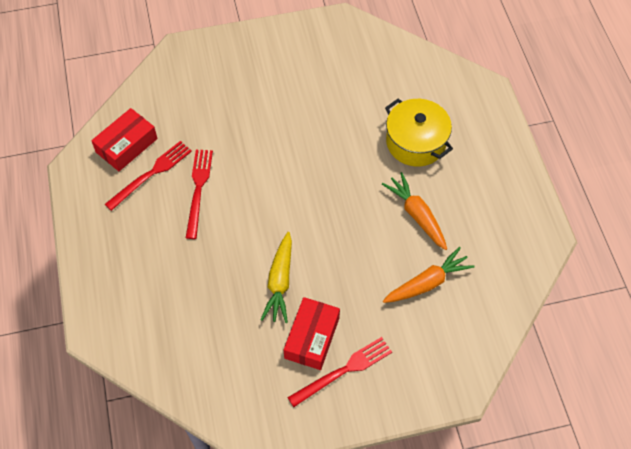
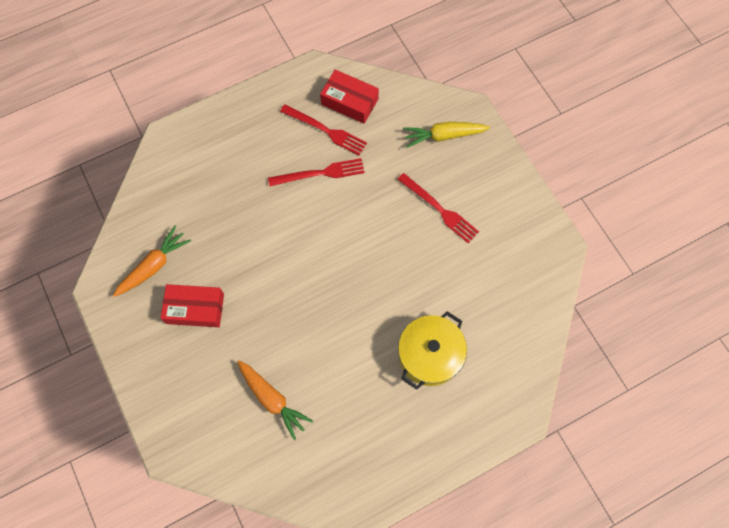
camera: 75 degrees right, 10 degrees up
yellow carrot [261,232,292,323] -> yellow carrot moved to [403,122,490,148]
red fork [287,337,392,407] -> red fork moved to [397,173,479,243]
orange carrot [382,172,447,250] -> orange carrot moved to [113,226,191,297]

